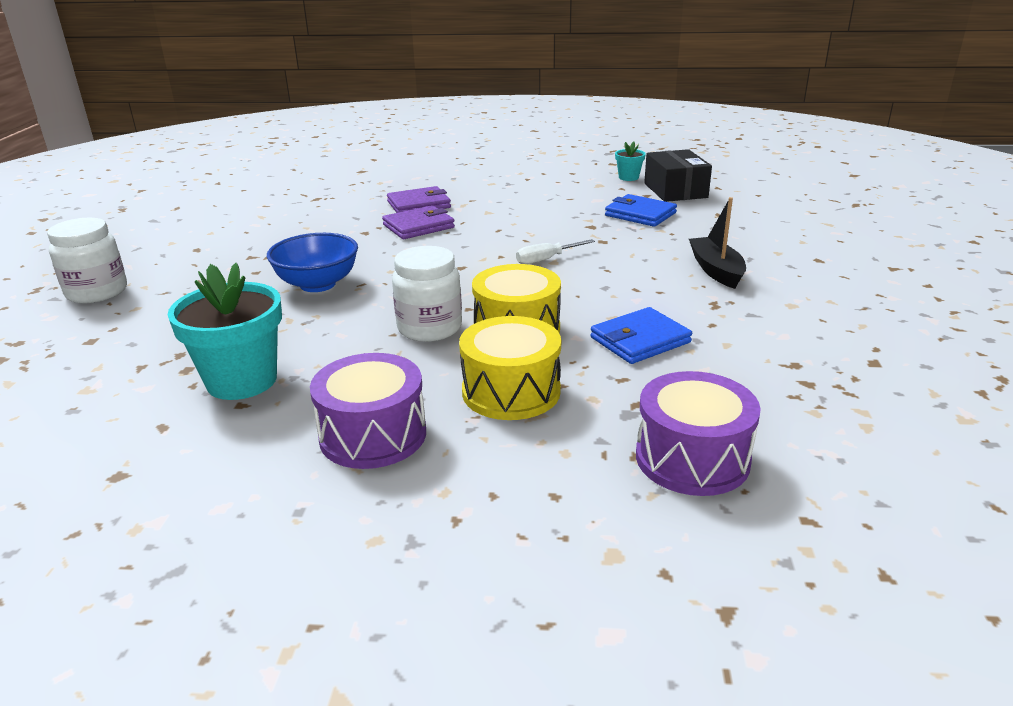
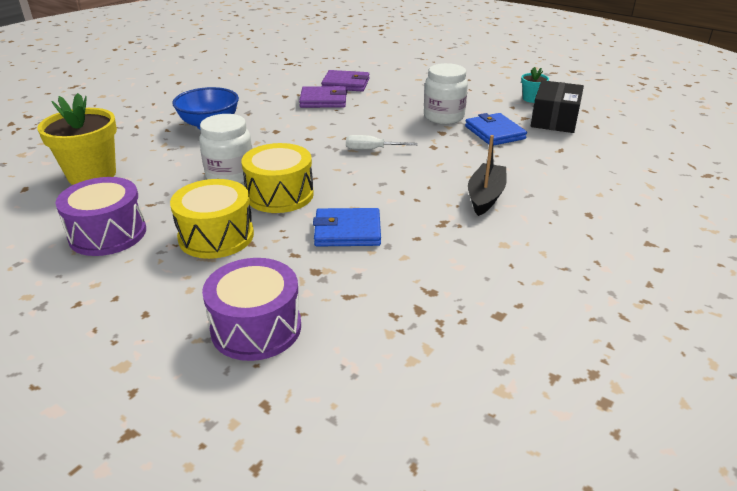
camera: 30 degrees right, 5 degrees up
white jar [47,218,127,303] -> white jar moved to [424,63,468,124]
turquoise flower pot [167,263,282,400] -> yellow flower pot [37,93,117,185]

